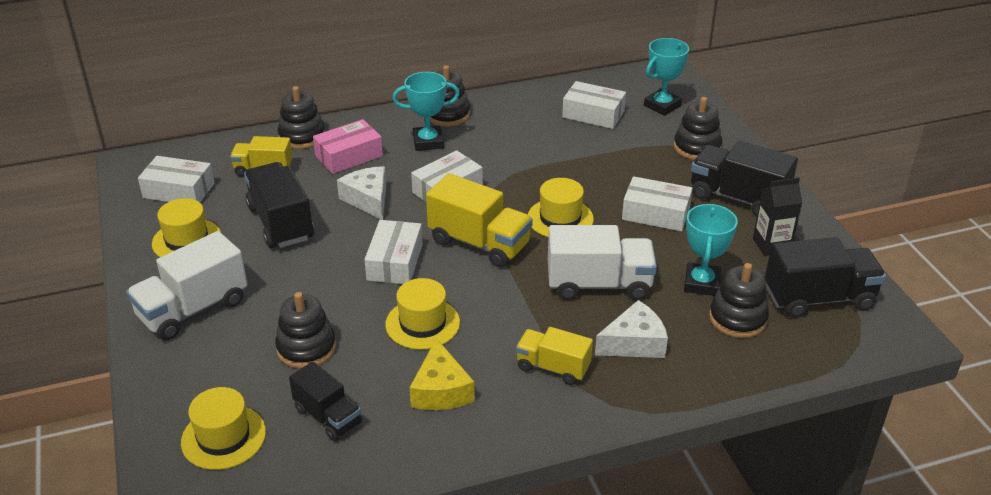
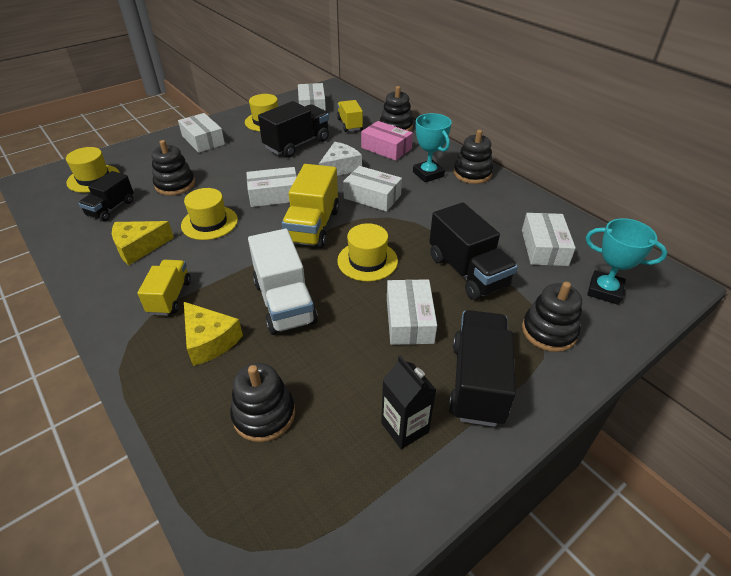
camera: 70 degrees right, 5 degrees up
white truck [126,231,247,340] -> white box [178,113,225,153]
white cheese [595,300,668,358] -> yellow cheese [184,302,243,366]
turquoise trophy [684,204,738,296] -> none
black truck [765,237,886,318] -> black truck moved to [429,202,518,300]

